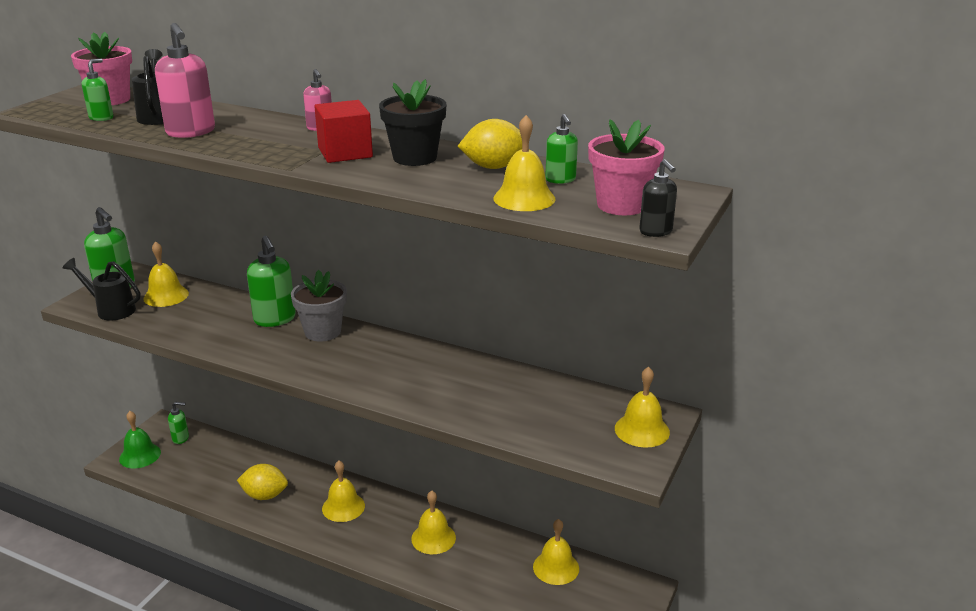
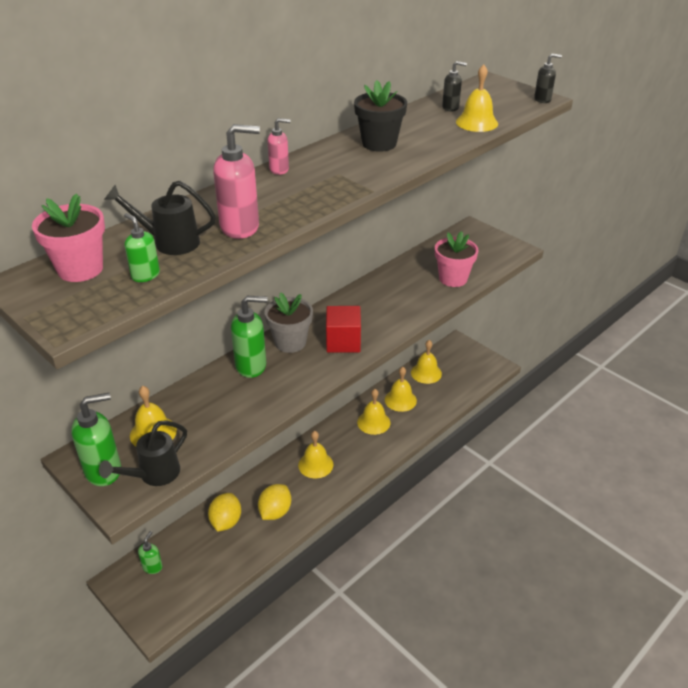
camera: 70 degrees left, 10 degrees up
green bell [119,411,161,468] -> none
red cube [314,100,373,163] -> red cube moved to [326,306,361,352]
yellow lemon [458,119,522,169] -> yellow lemon moved to [208,493,241,532]
green soap dispenser [545,114,578,184] -> black soap dispenser [442,61,467,111]
pink flower pot [588,119,665,215] -> pink flower pot moved to [435,231,479,287]
yellow bell [615,367,670,448] -> yellow bell moved to [385,367,417,412]

